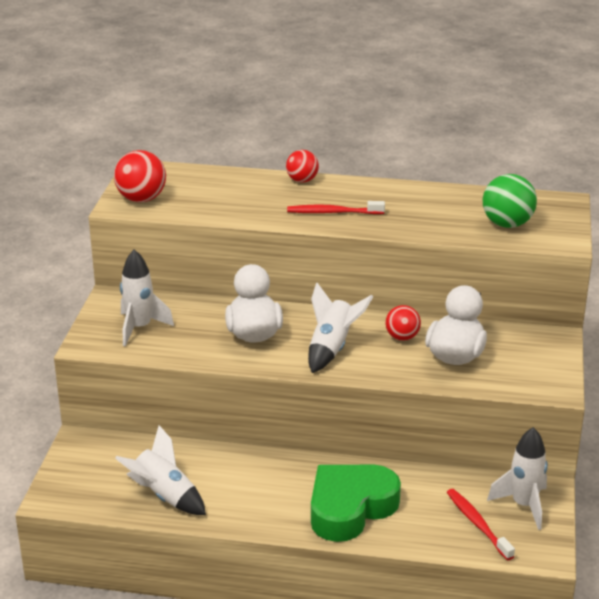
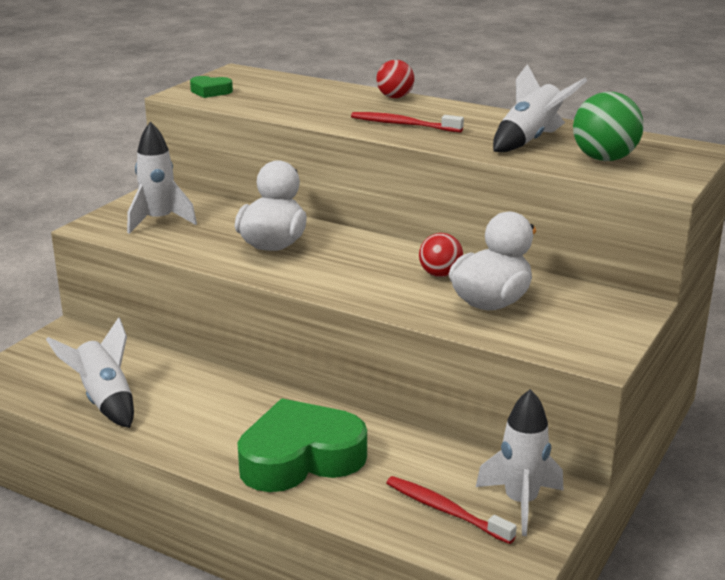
camera: 20 degrees right, 5 degrees down
red ball [114,150,166,202] -> green heart [190,76,233,98]
white rocket [308,283,373,373] -> white rocket moved to [493,64,588,152]
red toothbrush [447,489,515,560] -> red toothbrush turned 45 degrees counterclockwise [386,476,517,544]

